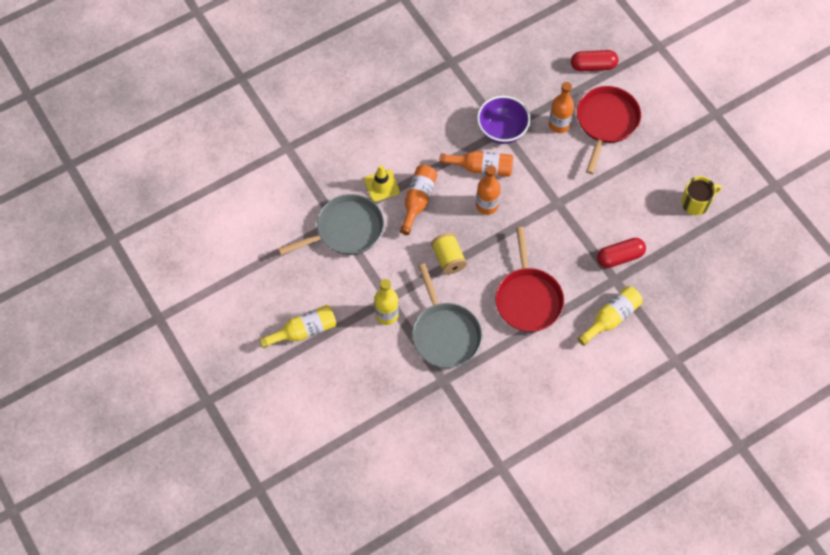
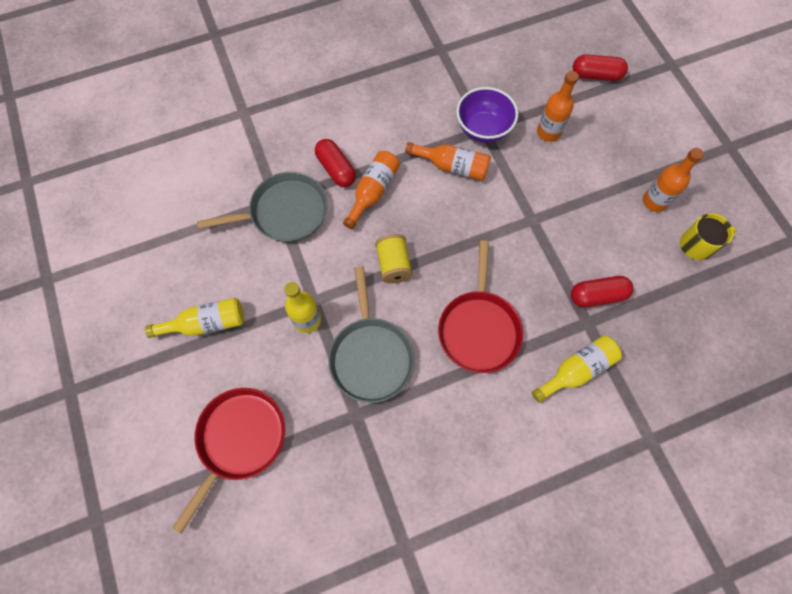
camera: 10 degrees right, 5 degrees up
yellow traffic cone [364,165,400,202] -> red capsule [315,139,356,187]
orange bottle [476,165,500,215] -> orange bottle moved to [643,148,704,212]
red pan [577,86,641,174] -> red pan moved to [173,388,285,534]

